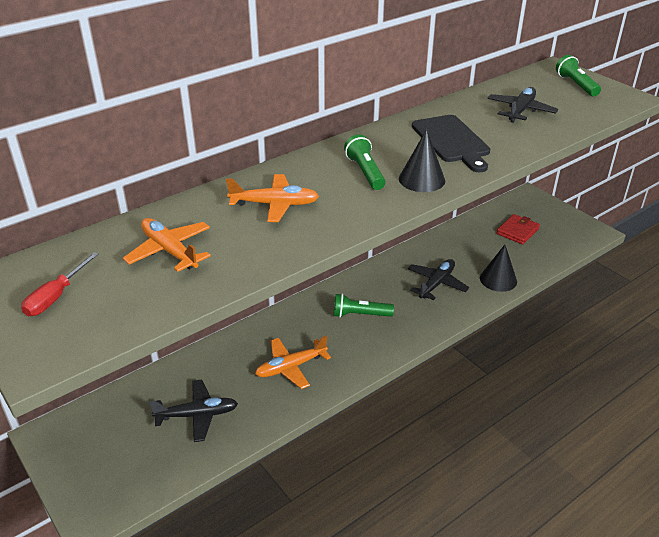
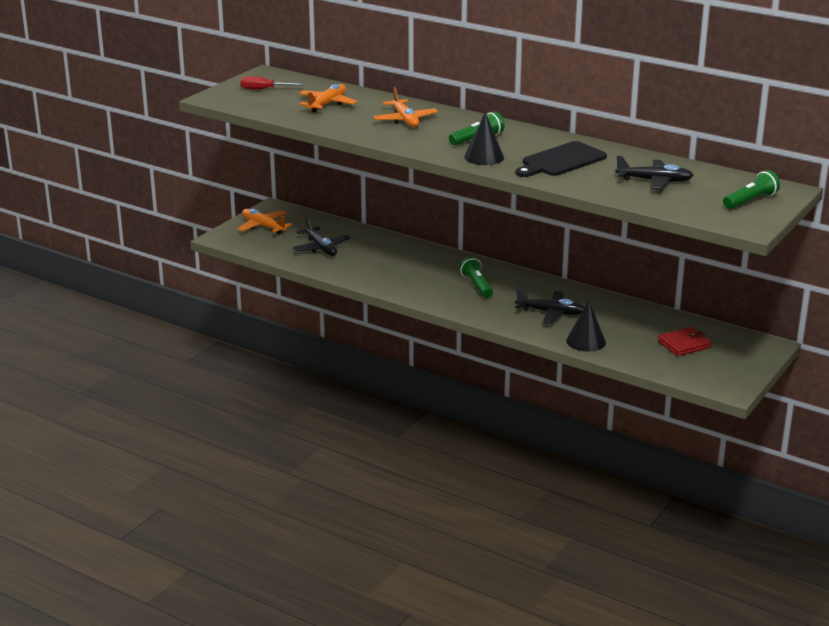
camera: 70 degrees right, 10 degrees down
orange plane [255,336,331,389] -> orange plane moved to [238,209,292,234]
red wallet [496,214,540,244] -> red wallet turned 45 degrees counterclockwise [658,327,712,356]

